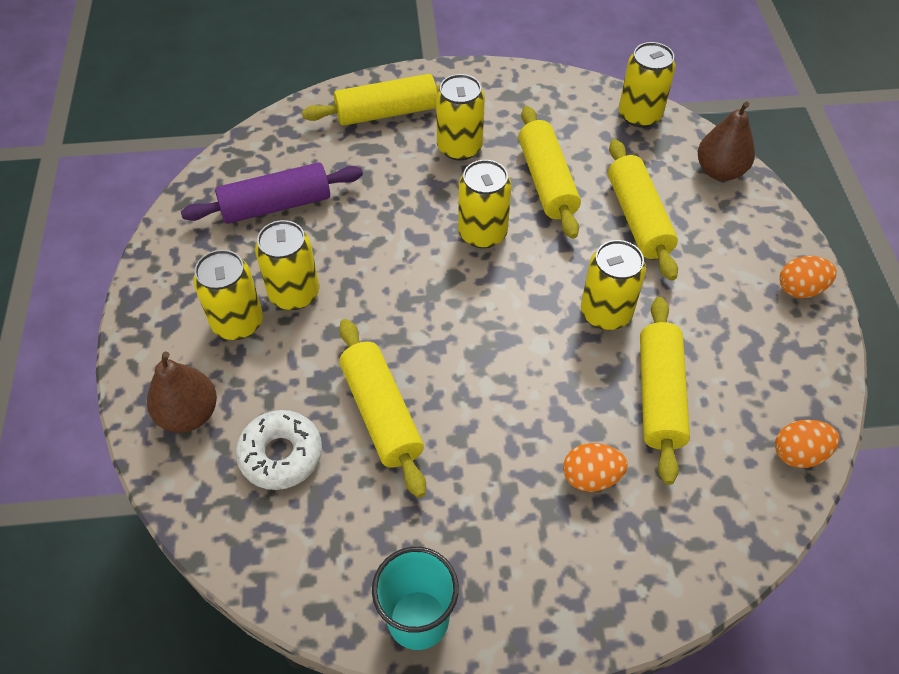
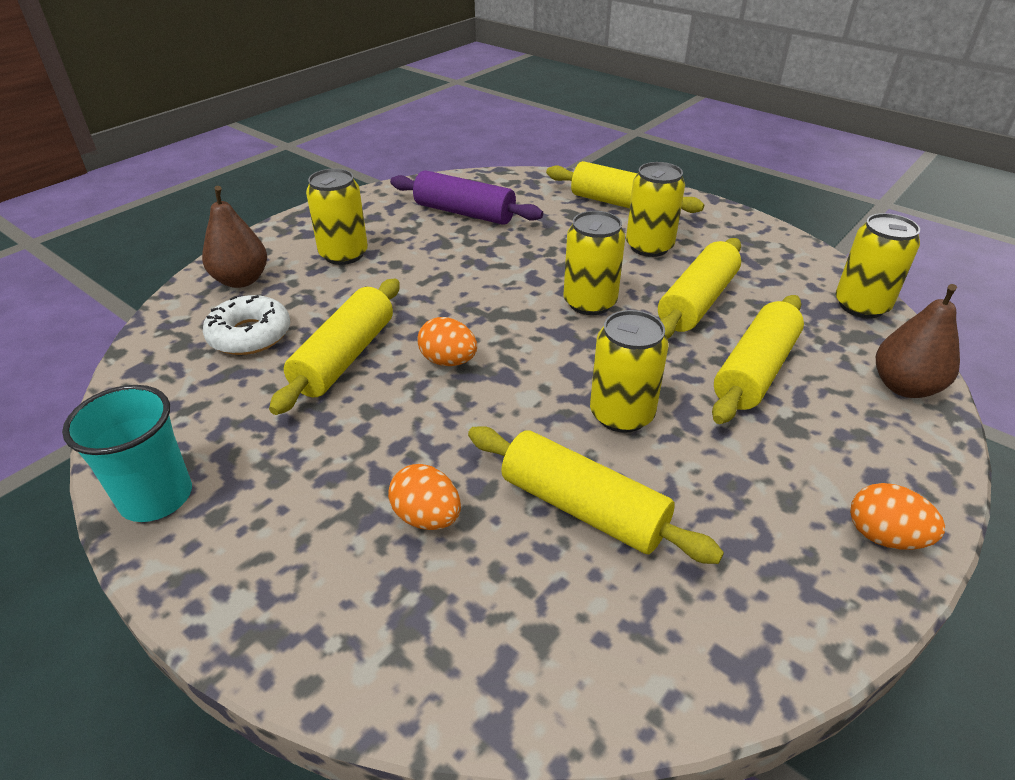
camera: 45 degrees right, 15 degrees down
yellow can [255,220,319,310] -> none
yellow rolling pin [640,297,690,485] -> yellow rolling pin turned 75 degrees clockwise [468,426,724,564]
orange egg [775,420,840,468] -> orange egg moved to [417,317,477,366]

